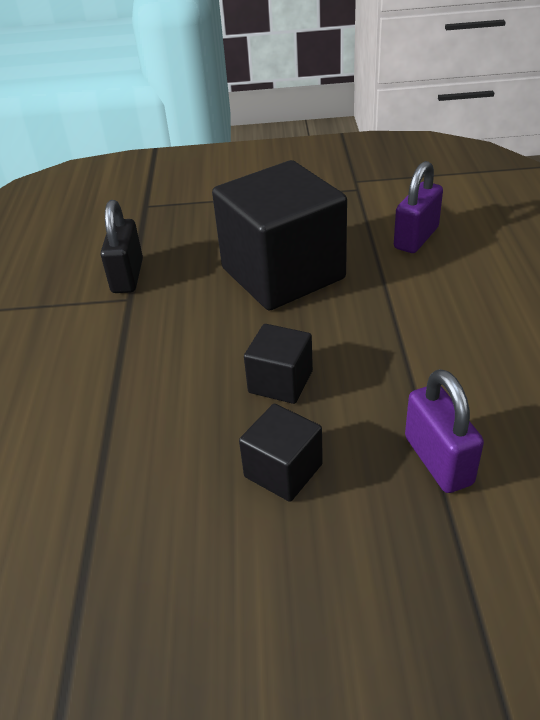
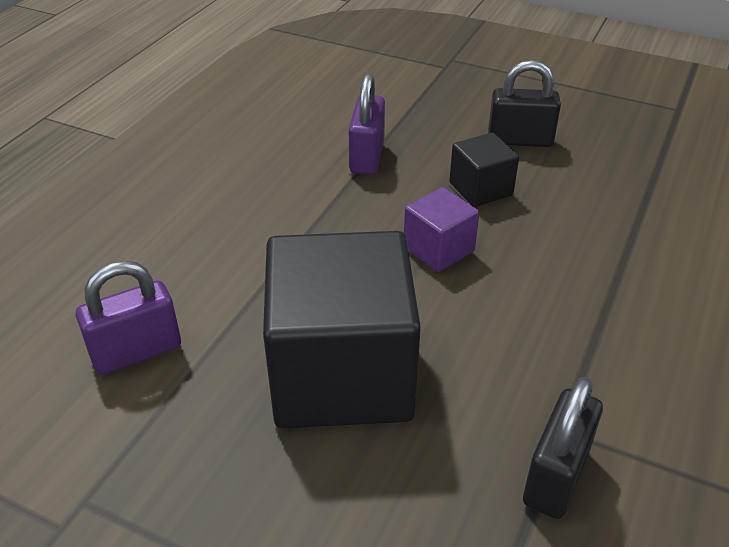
camera: 155 degrees left, 0 degrees up
black cube [244,324,313,404] -> purple cube [404,187,480,272]
none -> black padlock [488,60,561,147]

